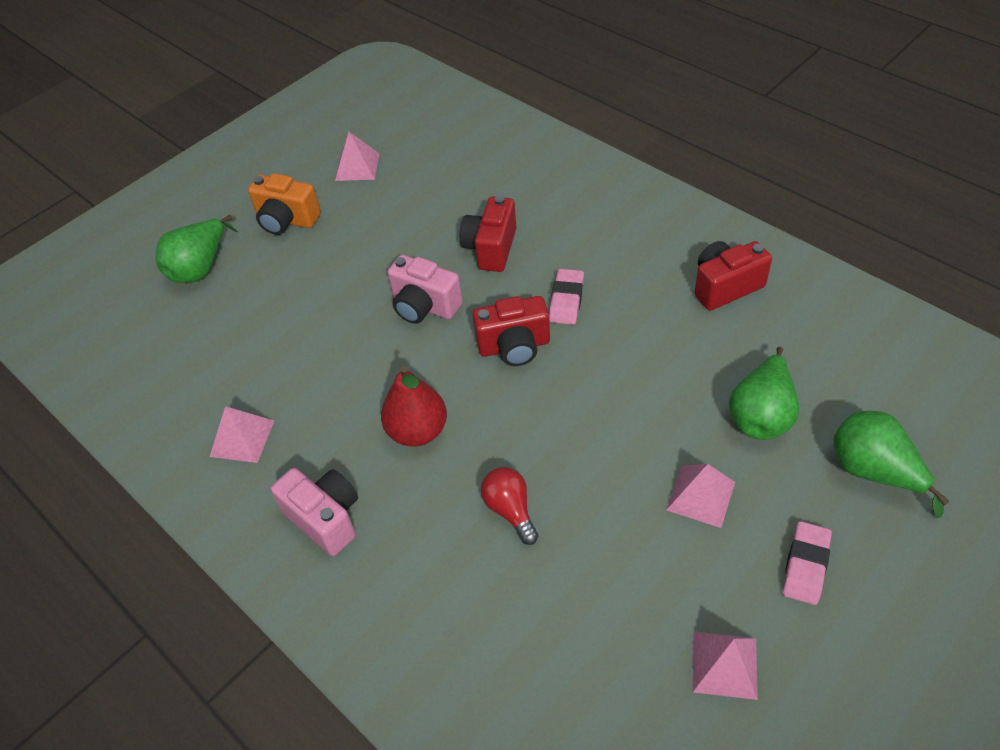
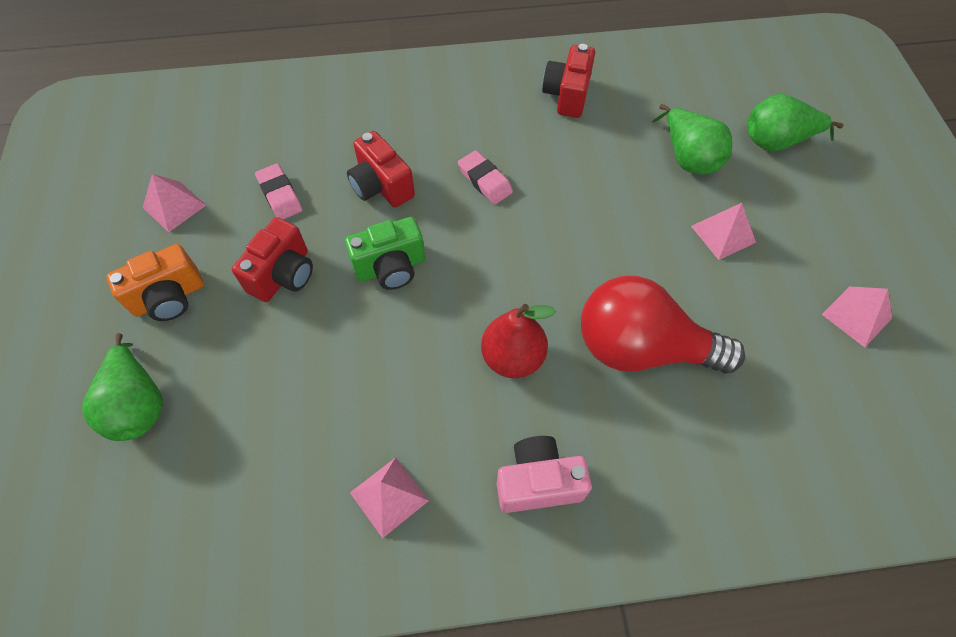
camera: 55 degrees left, 10 degrees up
pink camera [387,255,463,324] -> green camera [345,217,425,290]
red camera [472,296,550,366] -> red camera moved to [232,217,313,302]
red light bulb [481,467,538,545] -> red light bulb [581,276,745,374], size x2.14
pink eraser [783,521,832,605] -> pink eraser moved to [255,164,302,220]

